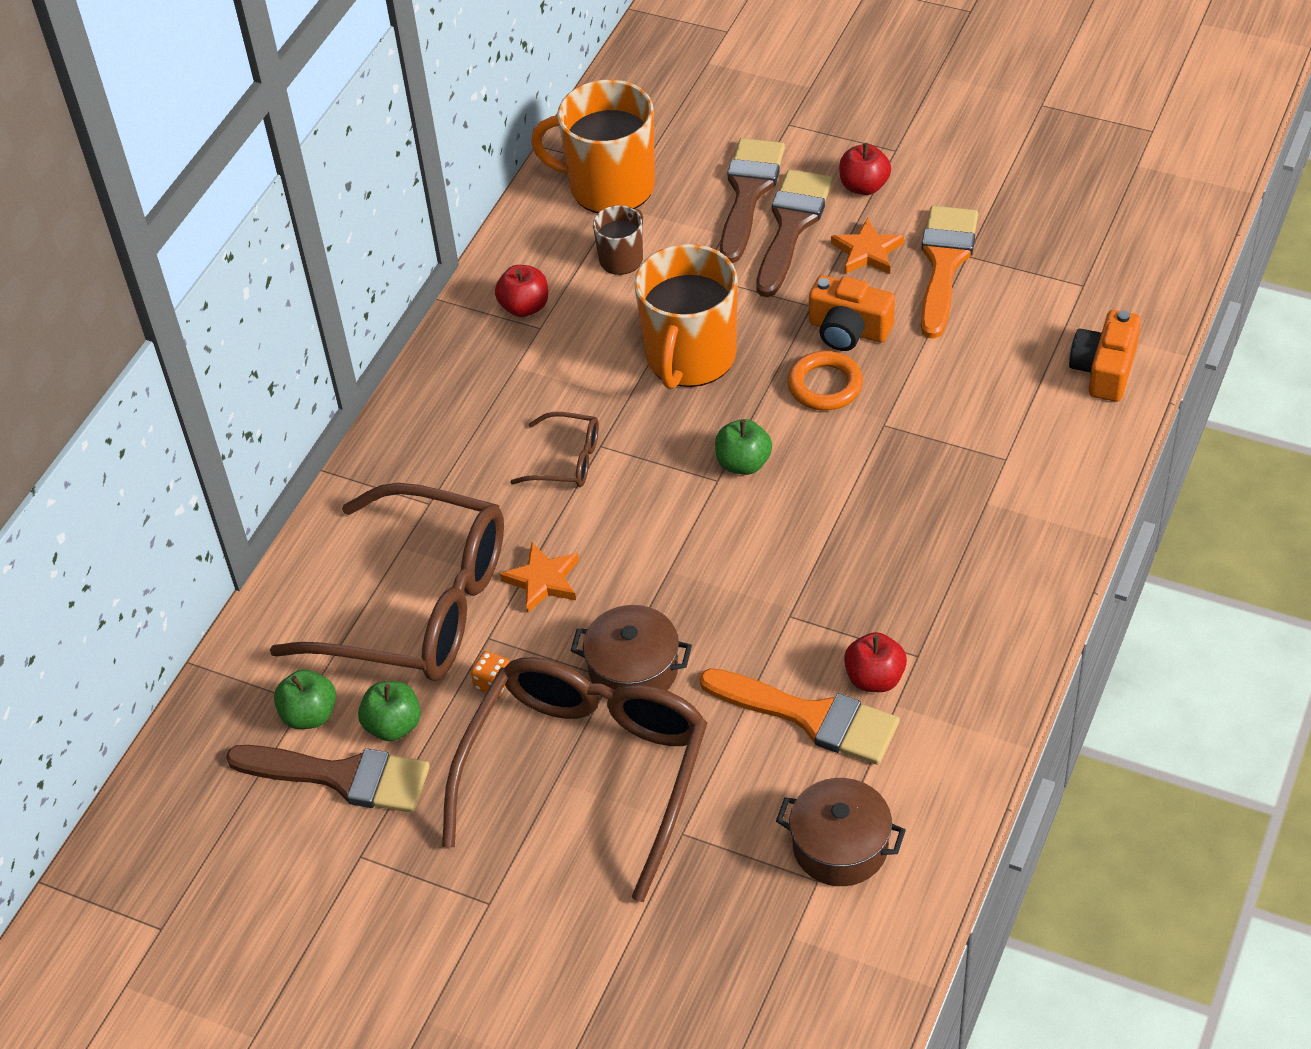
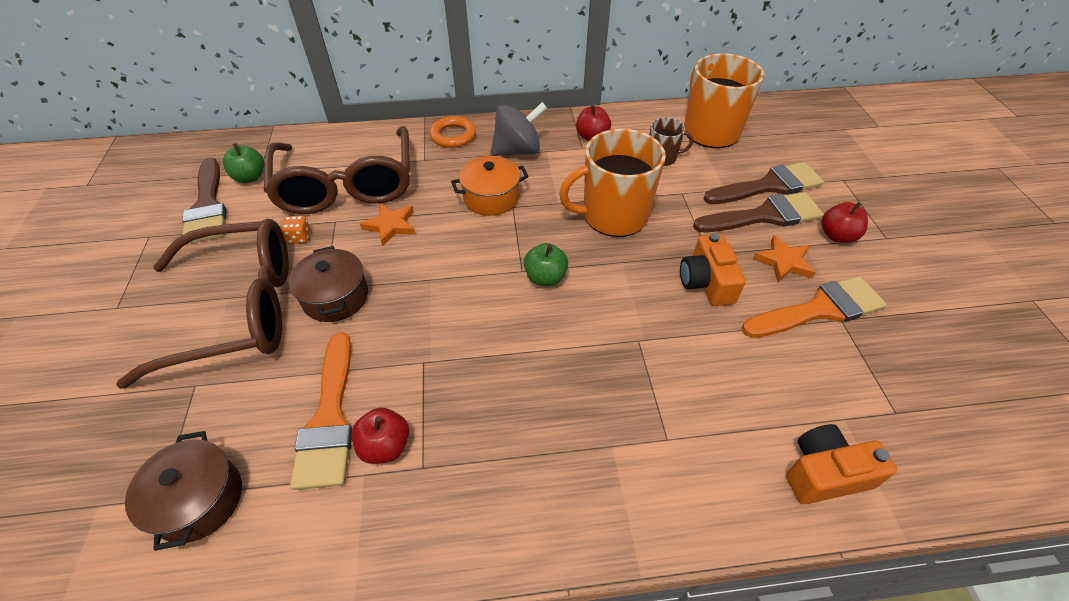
camera: 55 degrees right, 0 degrees up
green apple [358,681,421,741] -> none
brown glasses [510,412,599,487] -> orange pot [451,156,529,216]
orange ring [788,351,863,410] -> orange ring moved to [429,116,476,148]
none -> grey spinning top [491,102,547,156]

